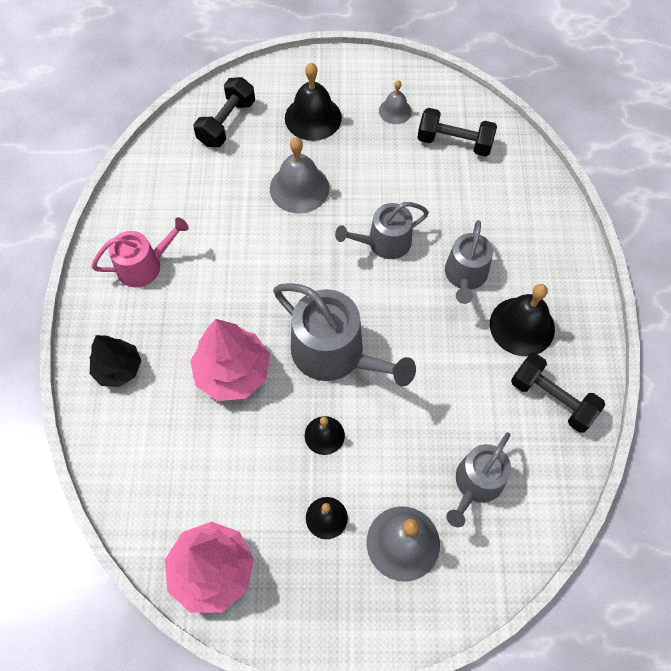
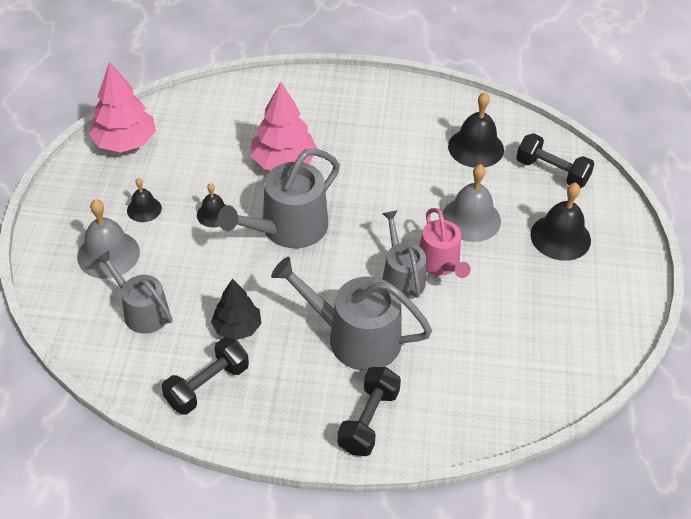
camera: 95 degrees right, 15 degrees down
black tree [90,335,141,387] -> black tree moved to [211,279,262,340]
pink watering can [91,217,189,287] -> pink watering can moved to [419,208,470,278]
grey bell [379,80,412,124] -> none
black dumbbell [417,108,497,157] -> black dumbbell moved to [337,367,401,456]
grey watering can [445,220,493,304] -> grey watering can [271,257,432,371], size x1.57
black bell [490,284,555,356] -> black bell moved to [448,92,504,168]

